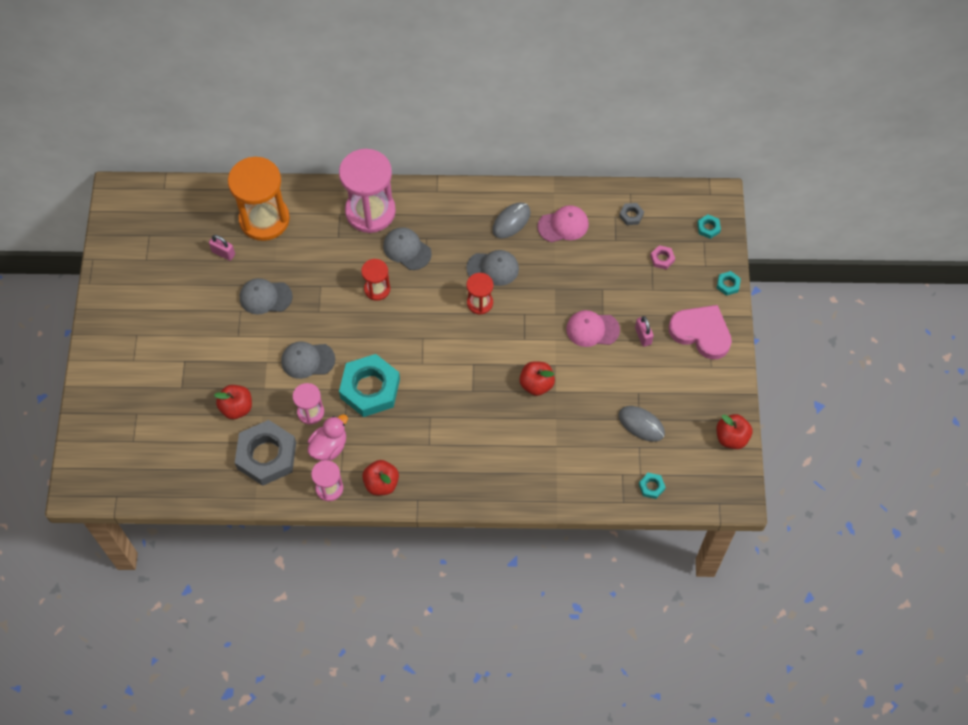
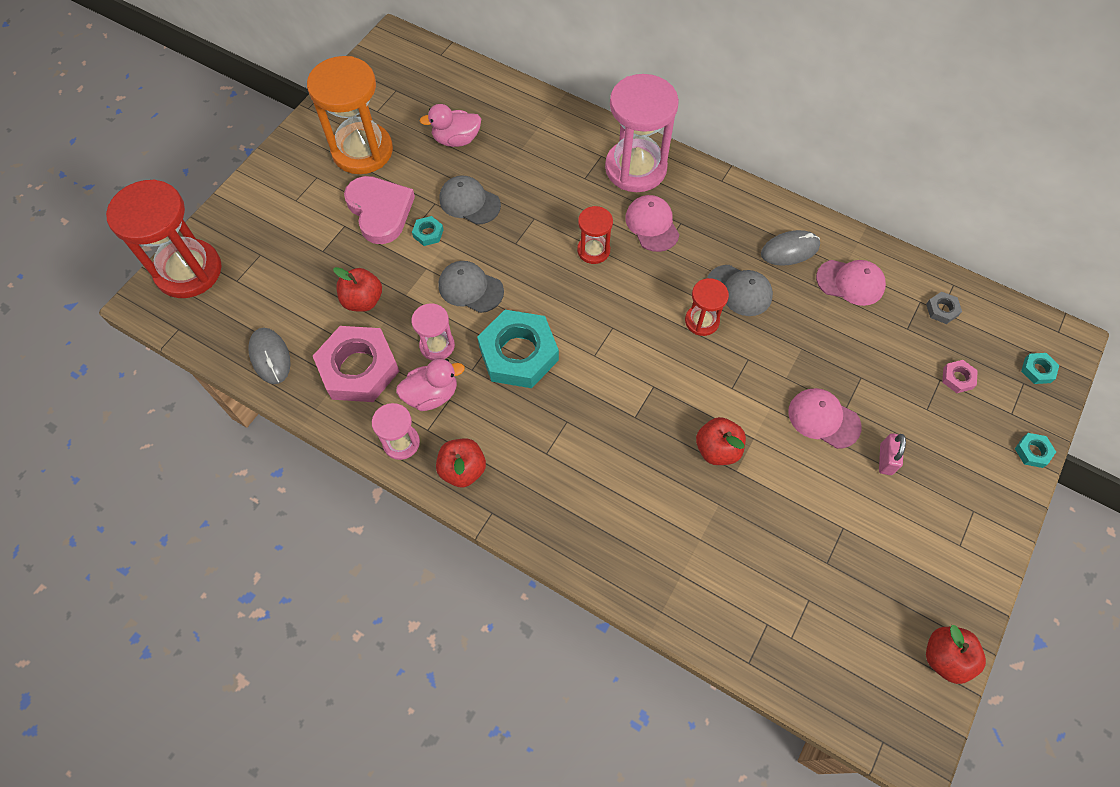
camera: 30 degrees right, 0 degrees up
pink padlock [209,235,235,261] -> pink duck [420,104,481,147]
orange hourglass [228,157,290,241] -> orange hourglass moved to [307,56,393,174]
grey nut [235,420,296,486] -> pink nut [313,326,399,402]
grey cap [383,227,432,270] -> pink cap [625,195,679,252]
grey mouse [618,406,665,442] -> grey mouse moved to [248,328,291,384]
turquoise nut [639,473,666,499] -> turquoise nut moved to [412,216,444,246]
pink heart [669,305,732,359] -> pink heart moved to [344,176,415,244]
none -> red hourglass [106,180,222,298]

